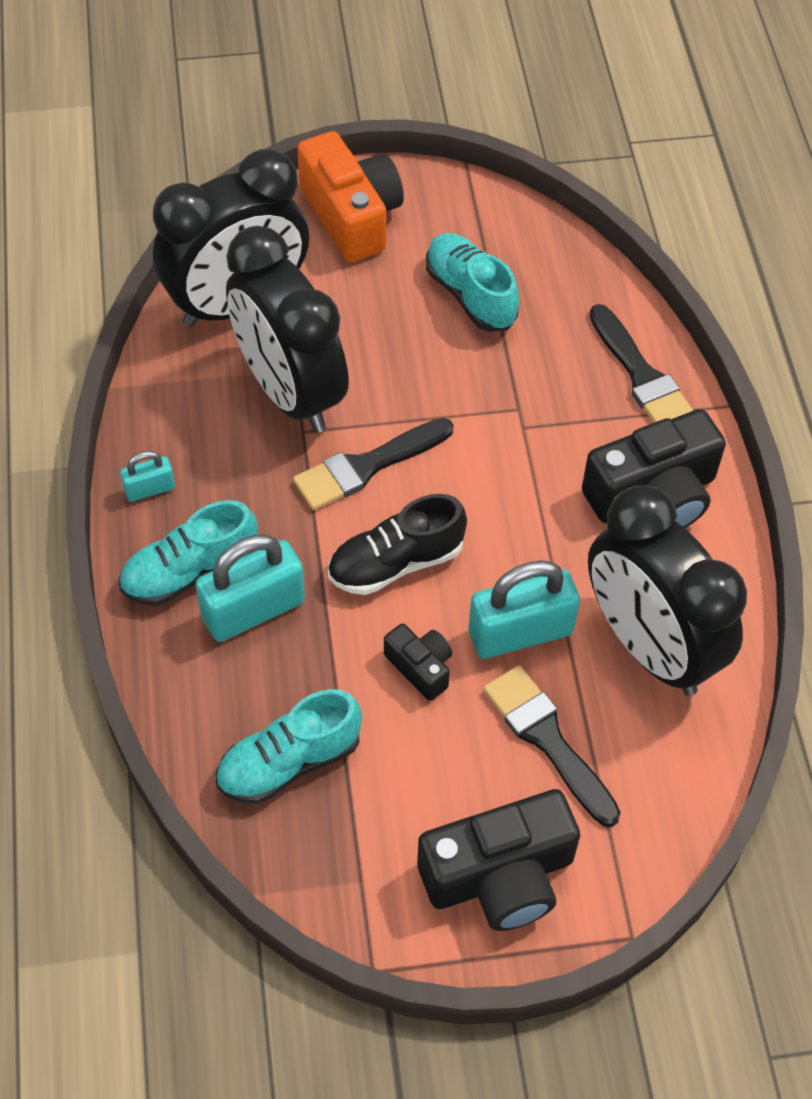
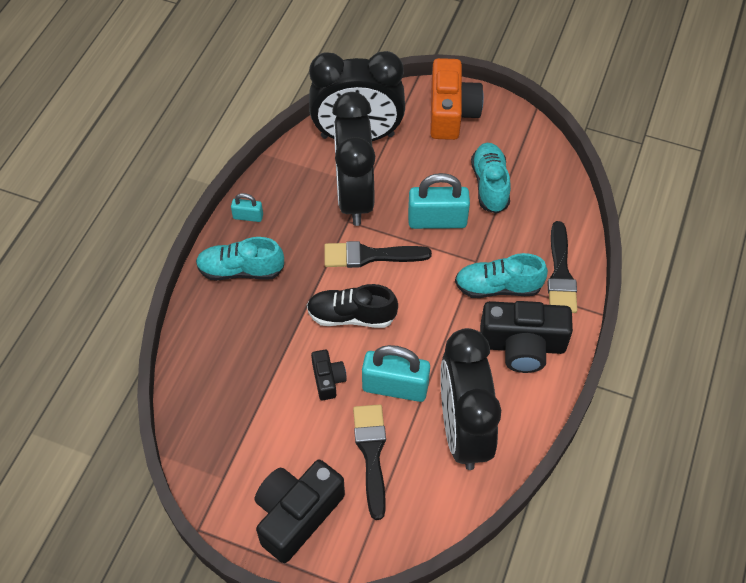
camera: 30 degrees right, 0 degrees up
turquoise padlock [195,534,305,642] -> turquoise padlock moved to [408,173,470,229]
turquoise shoe [216,689,362,804] -> turquoise shoe moved to [455,253,548,298]
black camera [417,789,580,931] -> black camera turned 120 degrees clockwise [255,460,345,563]

